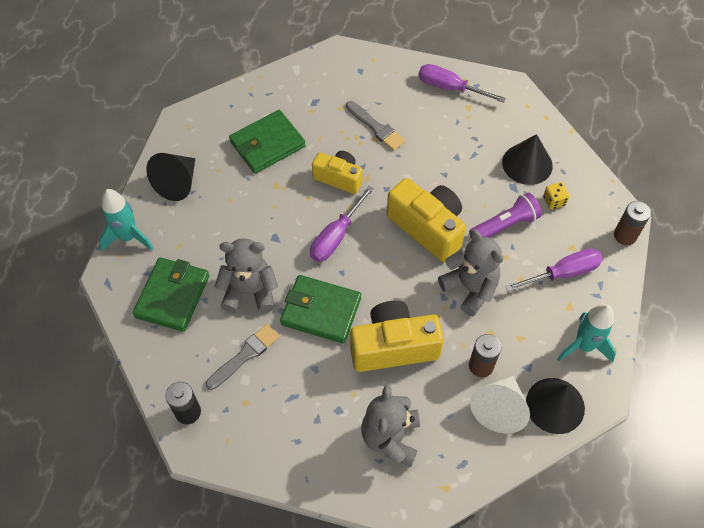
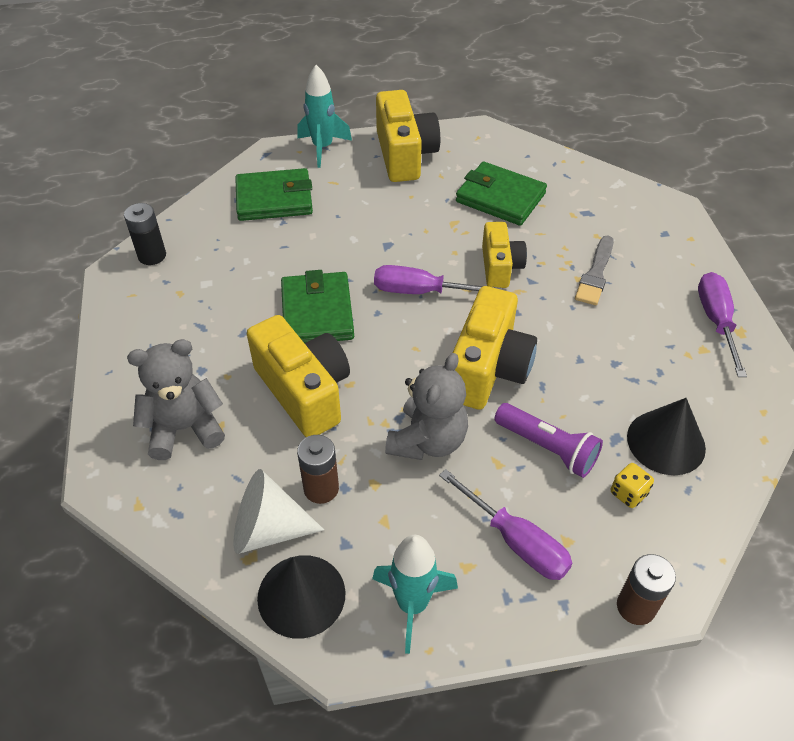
camera: 65 degrees right, 10 degrees down
black cone [146,153,195,201] -> yellow camera [376,90,440,182]
grey brush [206,324,280,390] -> none
grey teddy bear [214,238,278,313] -> none

